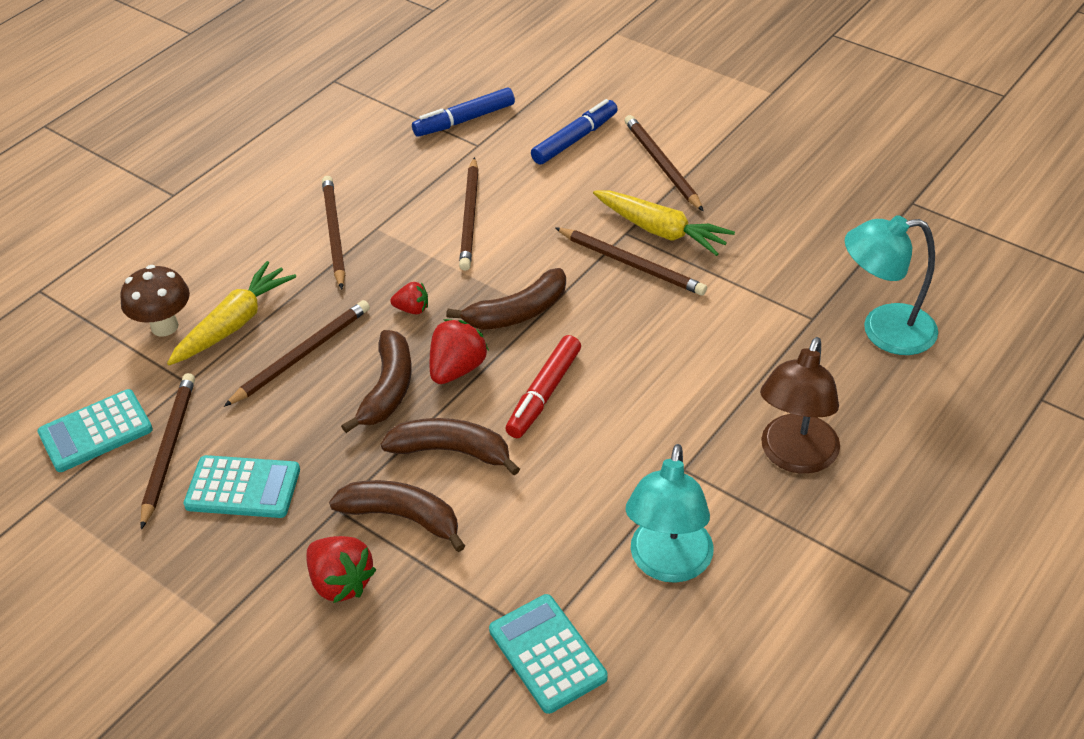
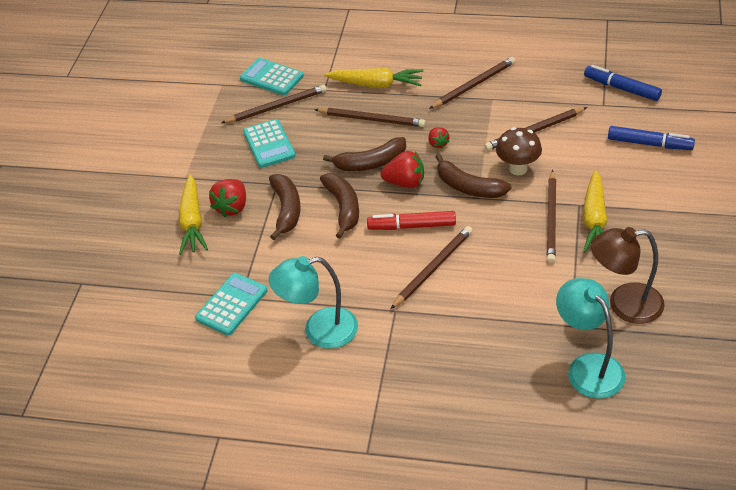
camera: 65 degrees right, 0 degrees up
brown mushroom [120,265,190,336] -> brown mushroom moved to [496,127,542,175]
brown pencil [625,115,704,212] -> brown pencil moved to [391,226,473,309]
brown lamp [760,337,840,474] -> brown lamp moved to [591,227,665,324]
none -> yellow carrot [179,174,208,255]

